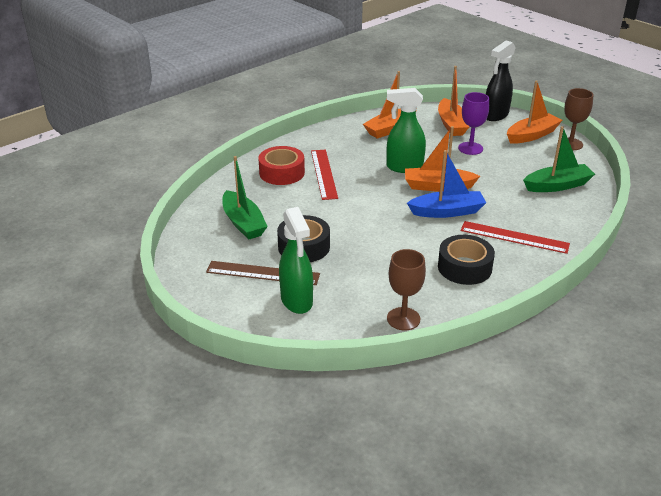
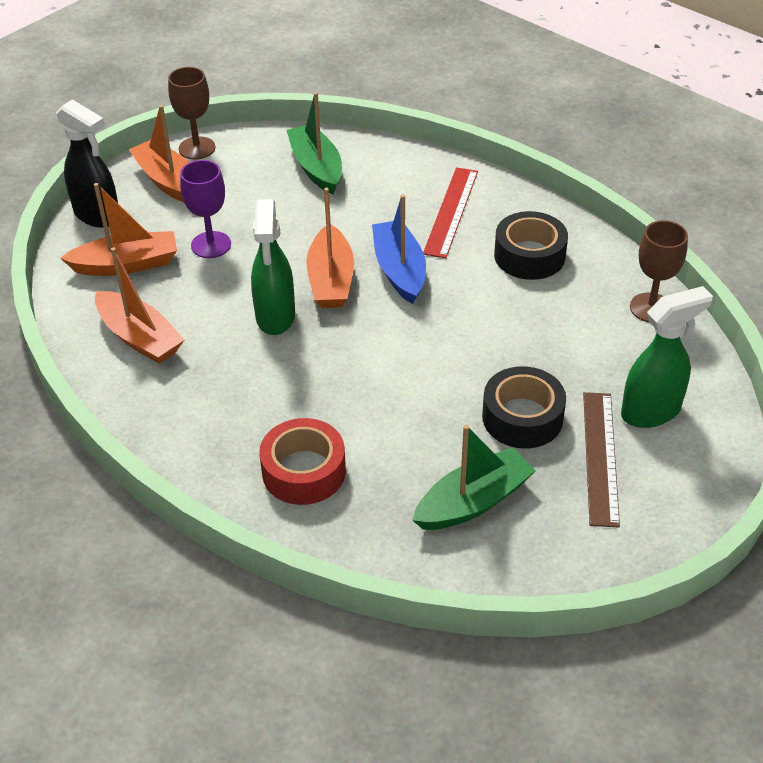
camera: 95 degrees left, 10 degrees up
red ruler [311,150,338,200] -> none

